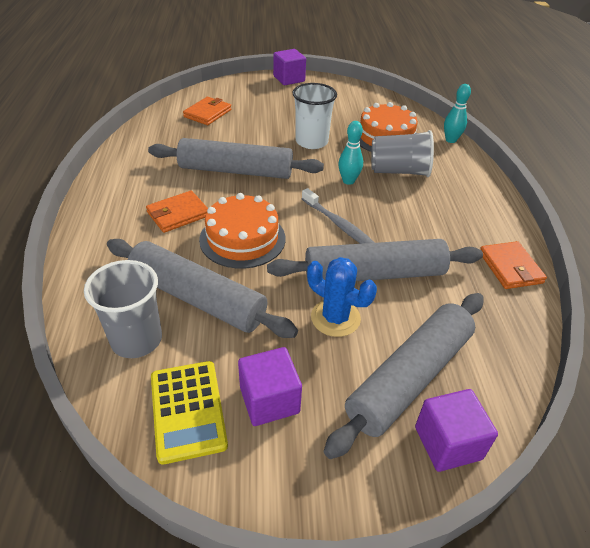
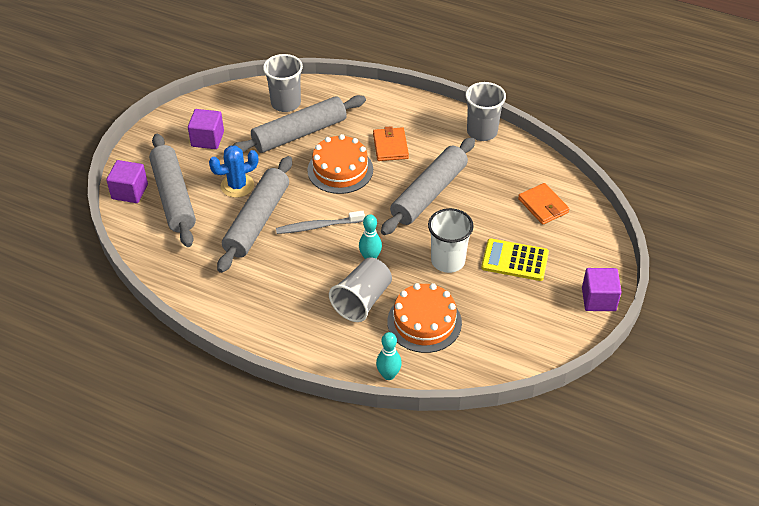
camera: 120 degrees right, 5 degrees up
yellow calculator [151,361,228,465] -> yellow calculator moved to [481,238,549,281]
orange wallet [481,241,547,289] -> none
none -> grey cup [465,82,506,141]

